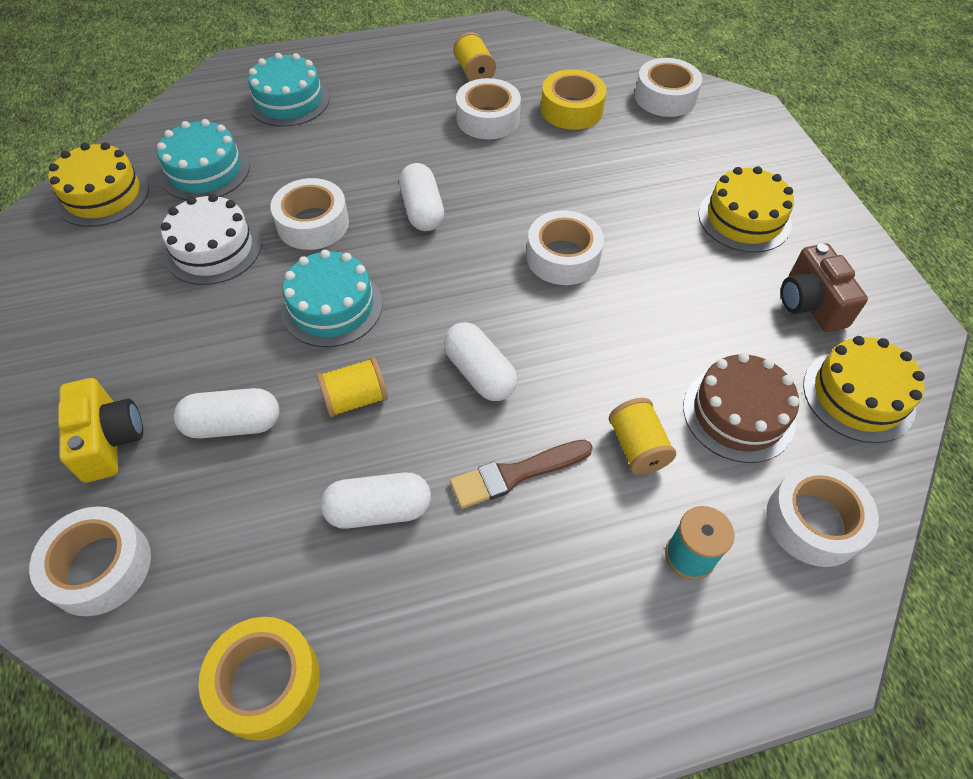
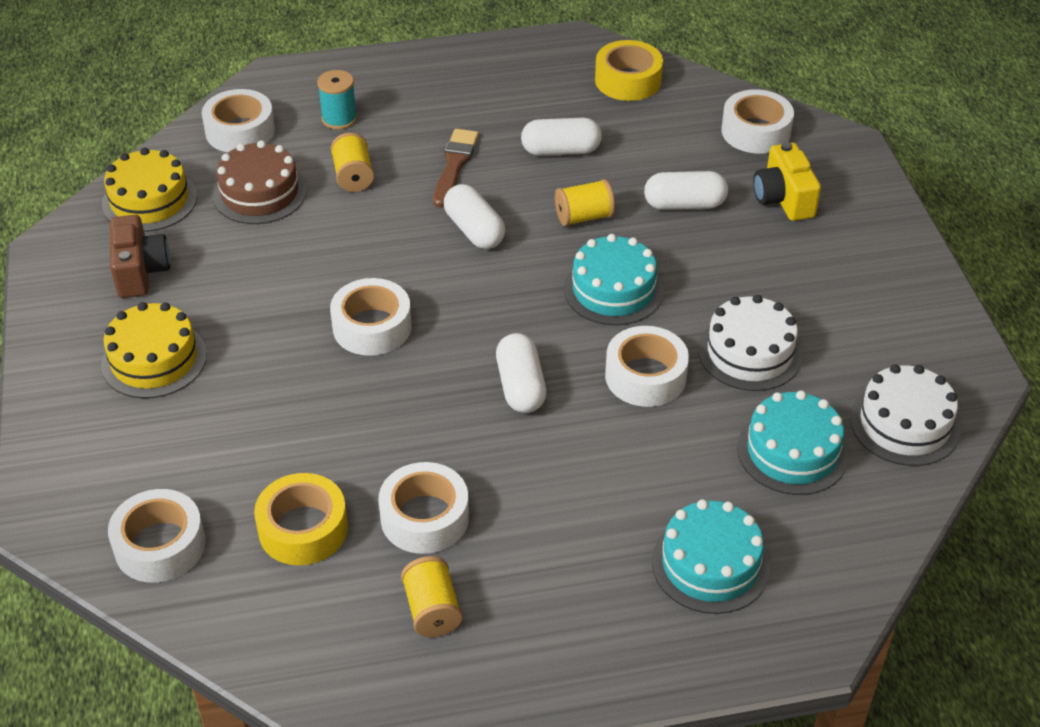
camera: 175 degrees left, 10 degrees down
yellow cake [48,142,149,227] -> white cake [850,364,960,466]
brown brush [450,440,593,509] -> brown brush turned 60 degrees counterclockwise [433,129,479,208]

